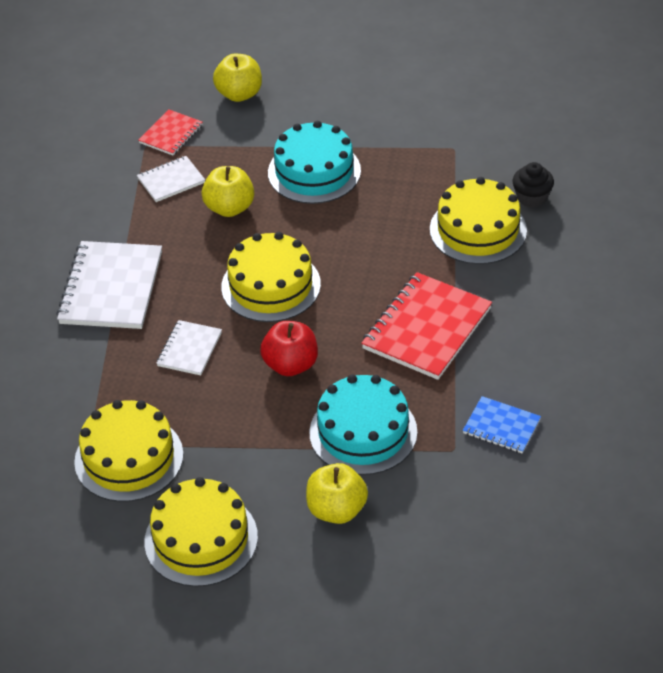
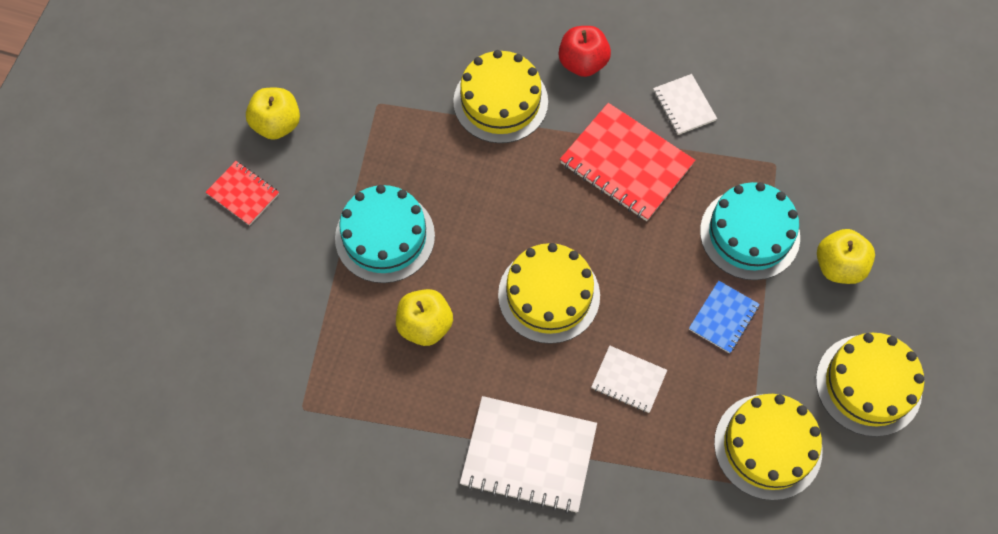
camera: 85 degrees left, 20 degrees up
white notebook [137,156,205,202] -> white notebook moved to [653,74,717,135]
red notebook [139,109,203,155] -> red notebook moved to [205,161,279,226]
yellow apple [213,54,262,102] -> yellow apple moved to [246,88,300,140]
red apple [260,321,318,376] -> red apple moved to [559,26,611,77]
blue notebook [463,396,541,453] -> blue notebook moved to [689,281,760,353]
black cupcake [513,162,554,208] -> none

